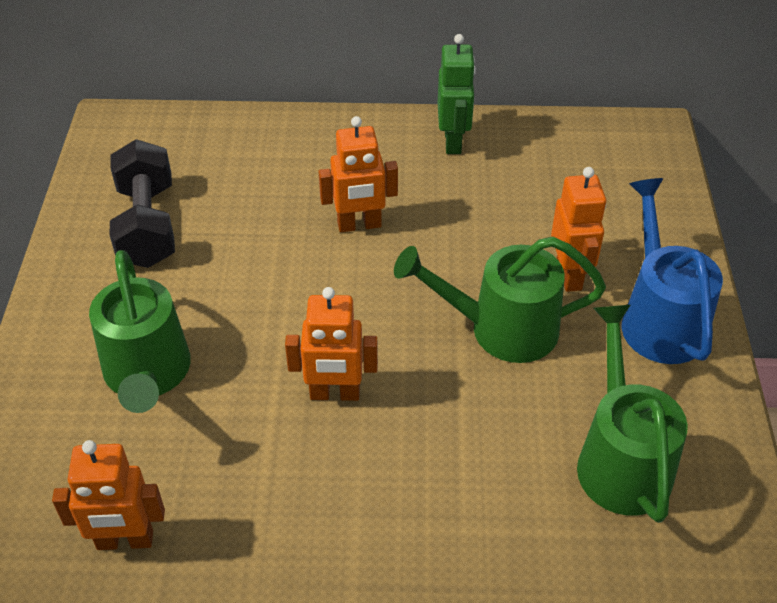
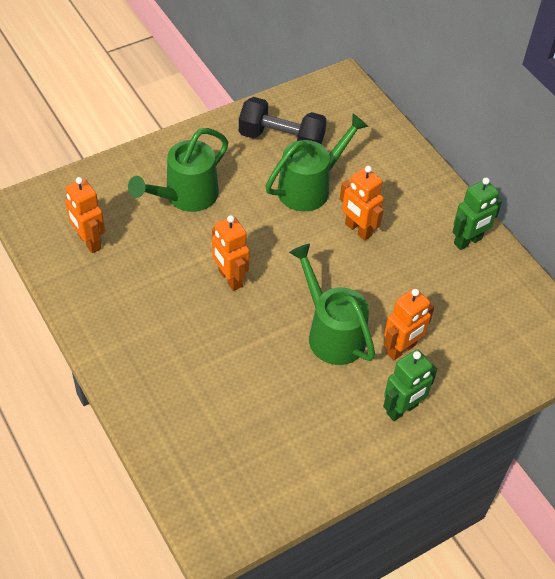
camera: 55 degrees right, 5 degrees up
black dumbbell [110,139,175,268] -> black dumbbell turned 60 degrees clockwise [239,97,327,144]
green watering can [577,305,688,523] -> green watering can moved to [265,114,369,211]
blue watering can [622,178,723,364] -> green robot [383,349,437,421]

